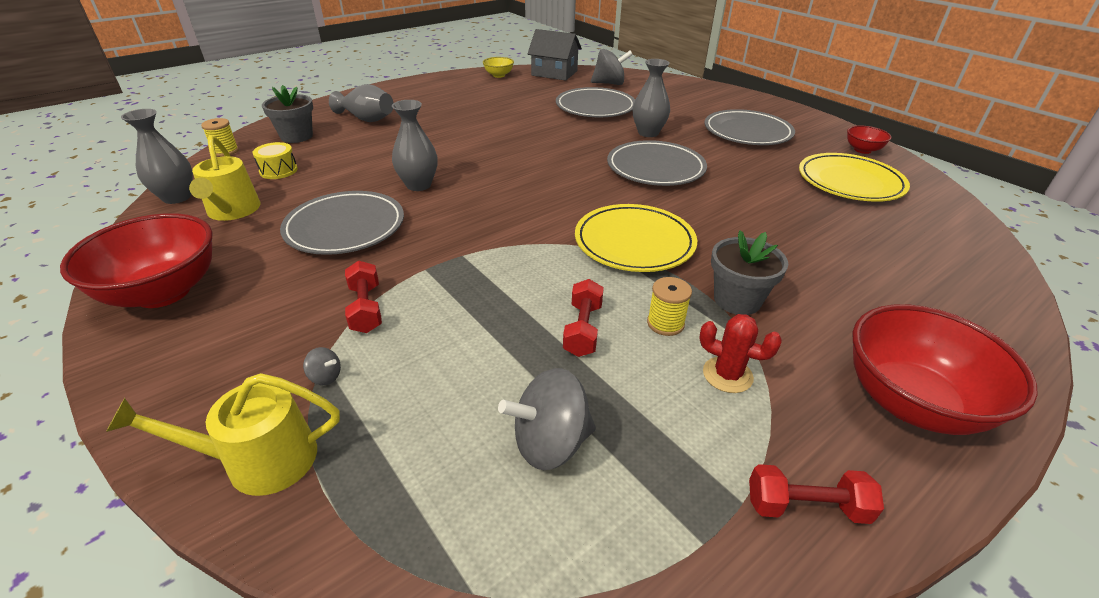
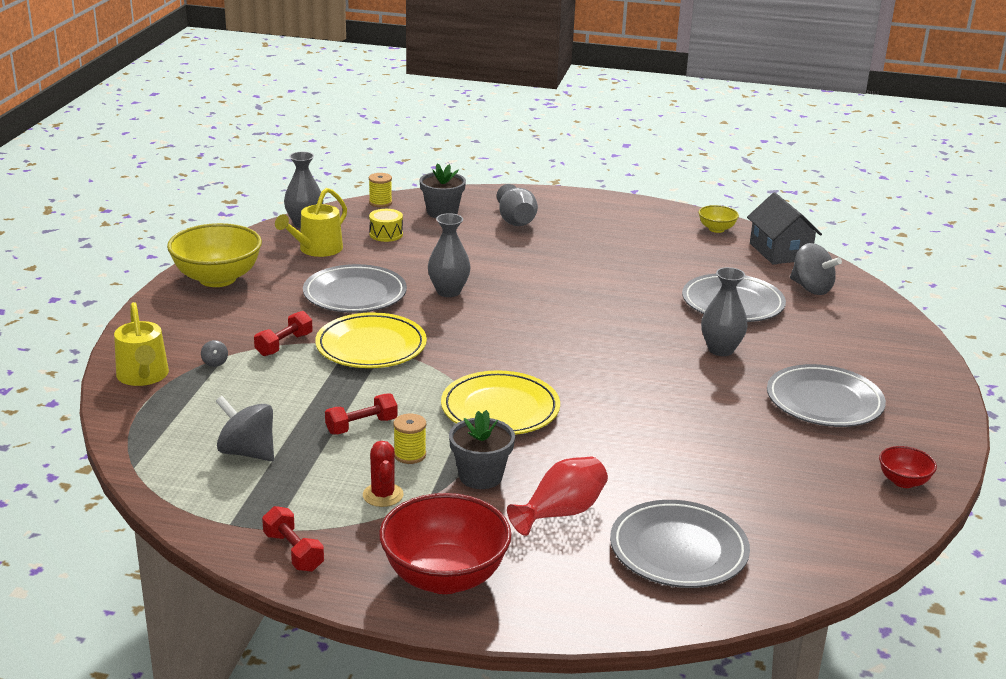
camera: 50 degrees right, 10 degrees down
red bowl [60,213,213,308] -> yellow bowl [167,223,262,287]
yellow watering can [106,373,340,496] -> yellow watering can turned 150 degrees counterclockwise [114,302,169,386]
grey plate [607,140,707,186] -> grey plate moved to [610,500,750,588]
yellow plate [799,153,910,202] -> yellow plate moved to [315,312,427,368]
none -> red vase [507,457,608,536]

